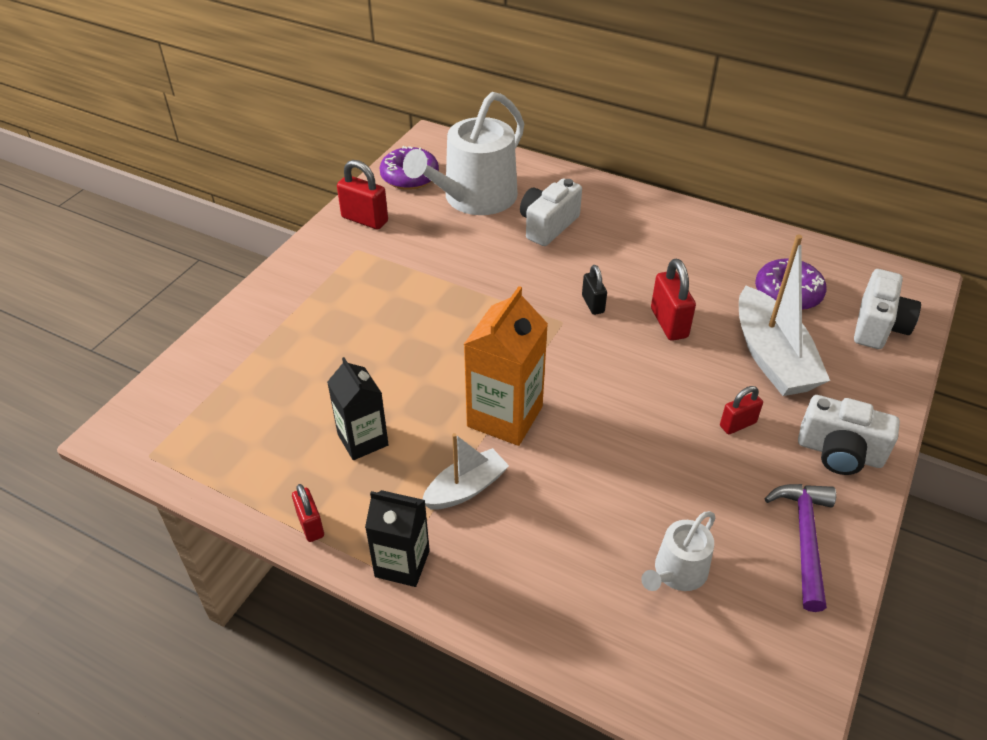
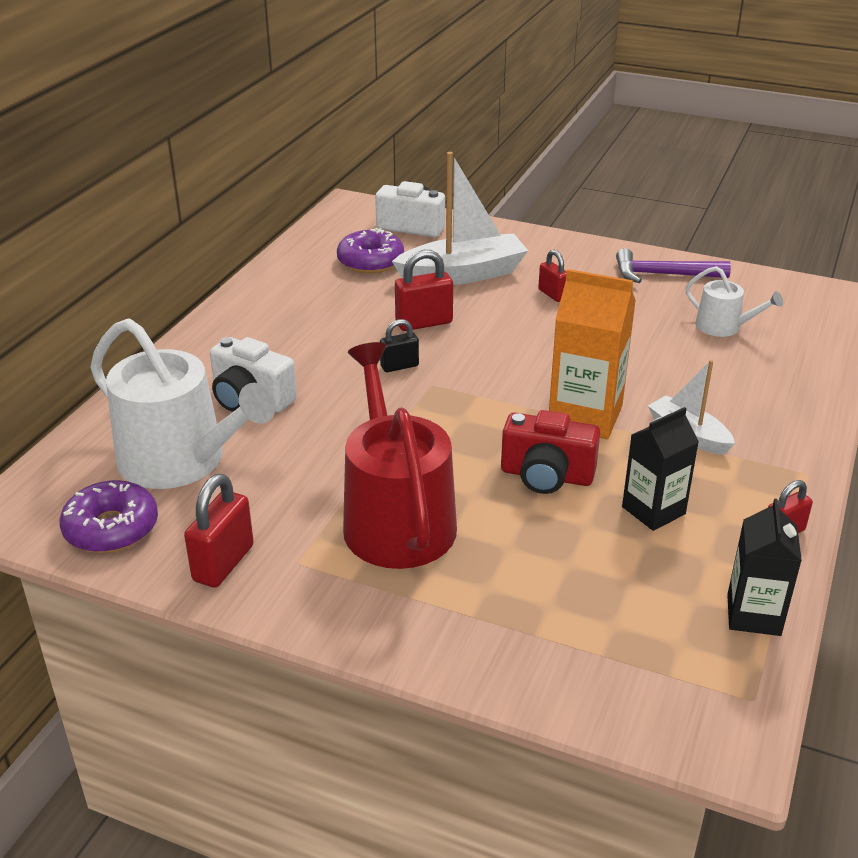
camera: 95 degrees left, 10 degrees down
black carton [365,490,430,587] -> black carton moved to [727,499,802,636]
white camera [798,395,900,475] -> none
none -> red watering can [343,342,457,569]
none -> red camera [501,410,600,494]

